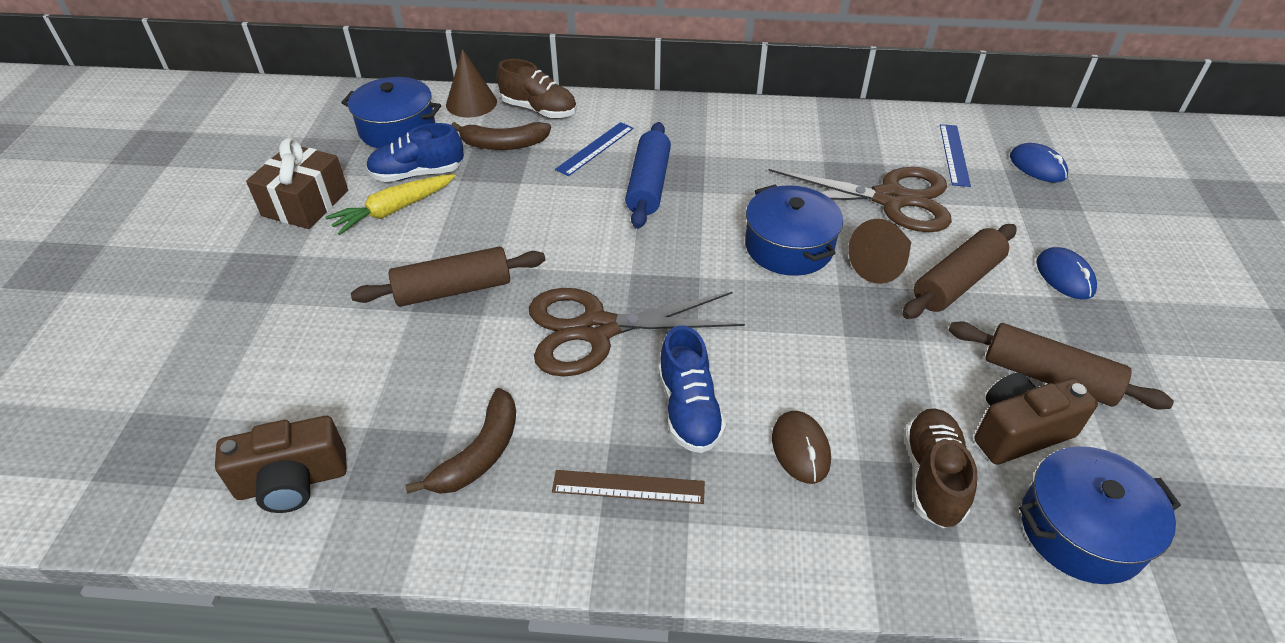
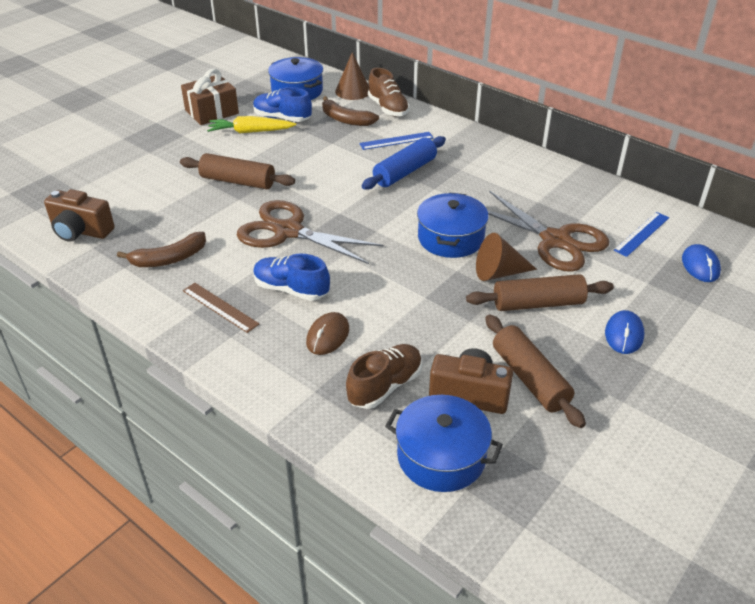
camera: 35 degrees right, 5 degrees down
blue shoe [658,325,726,453] -> blue shoe turned 90 degrees clockwise [253,253,330,301]

